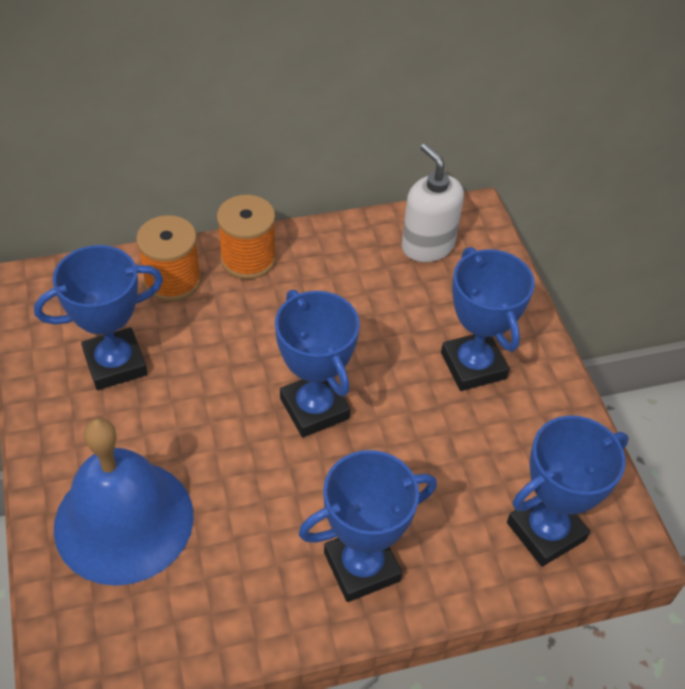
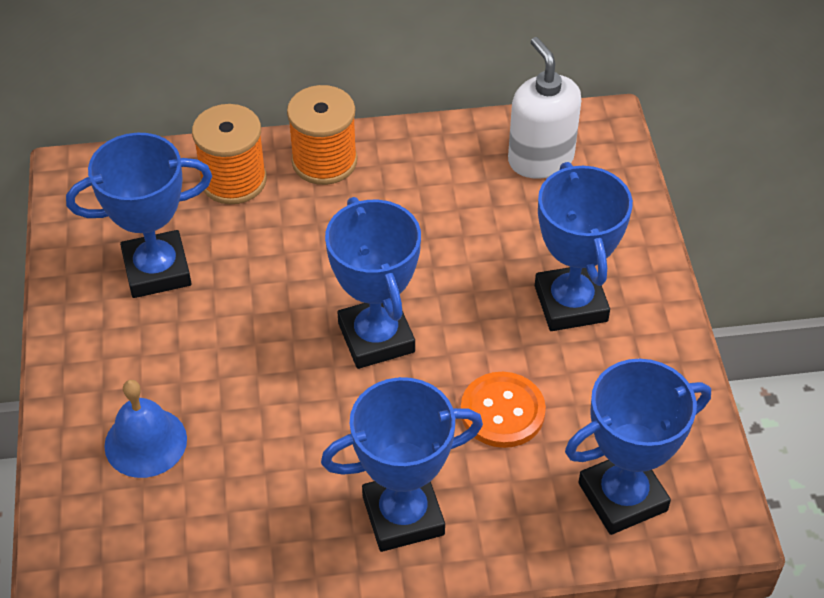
camera: 10 degrees right, 0 degrees up
blue bell [54,418,194,586] -> blue bell [104,380,187,478], size x0.53
none -> orange button [461,372,546,448]

